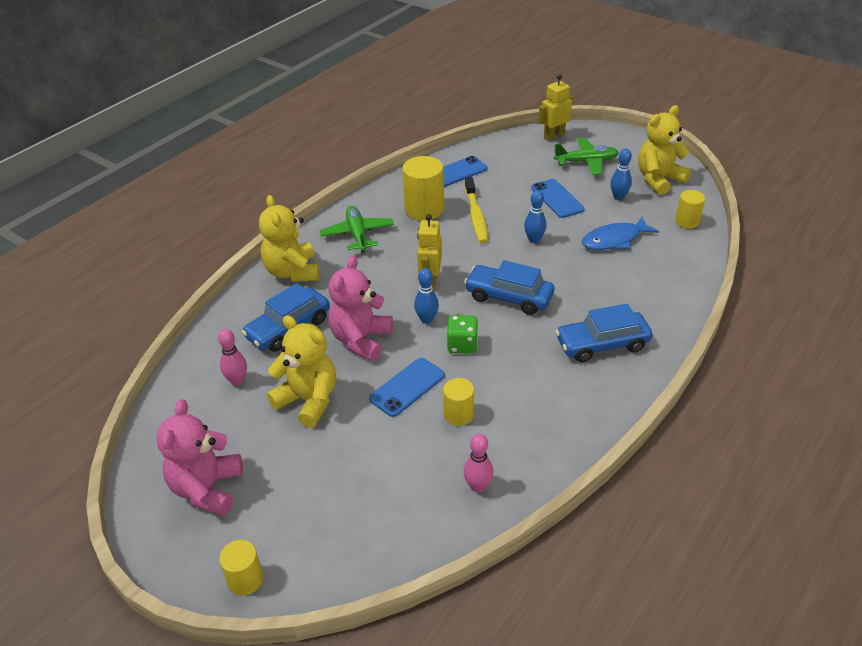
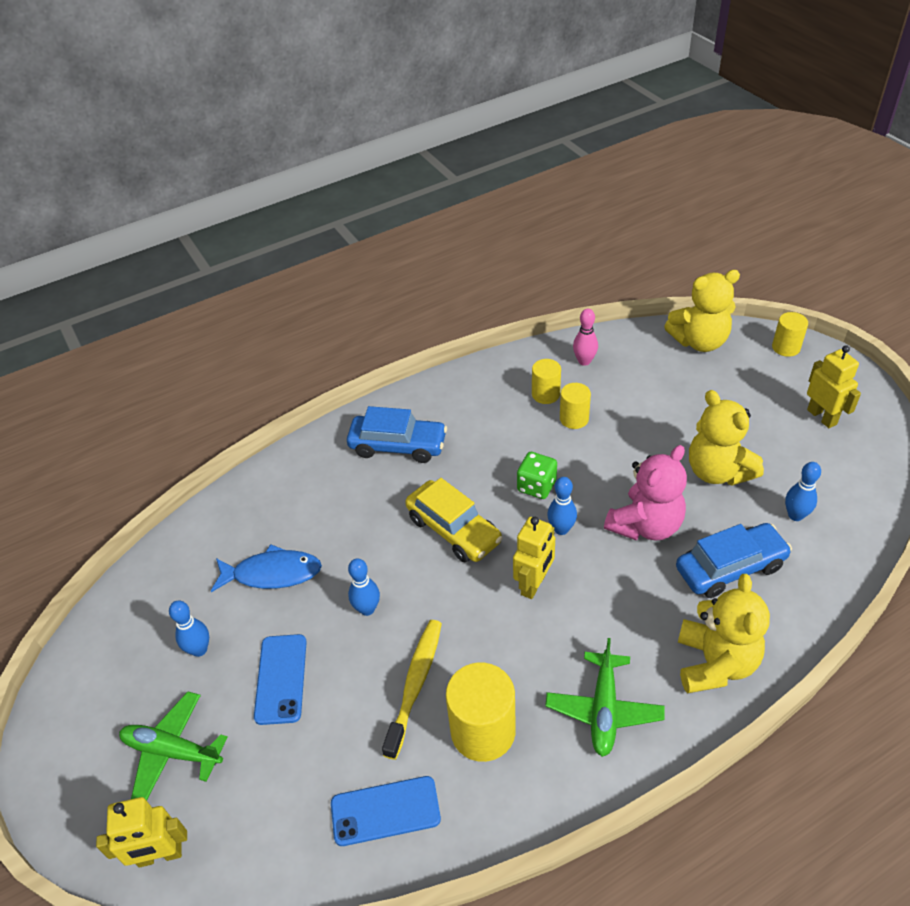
camera: 155 degrees left, 5 degrees up
pink teddy bear [156,399,243,516] -> yellow robot [807,345,861,428]
pink bowling pin [218,329,247,386] -> blue bowling pin [785,462,821,521]
blue phone [369,358,445,417] -> none
blue car [464,260,554,315] -> yellow car [405,478,503,563]
yellow teddy bear [638,105,691,195] -> yellow teddy bear moved to [664,270,740,352]
yellow cylinder [675,190,705,228] -> yellow cylinder moved to [532,359,561,404]

